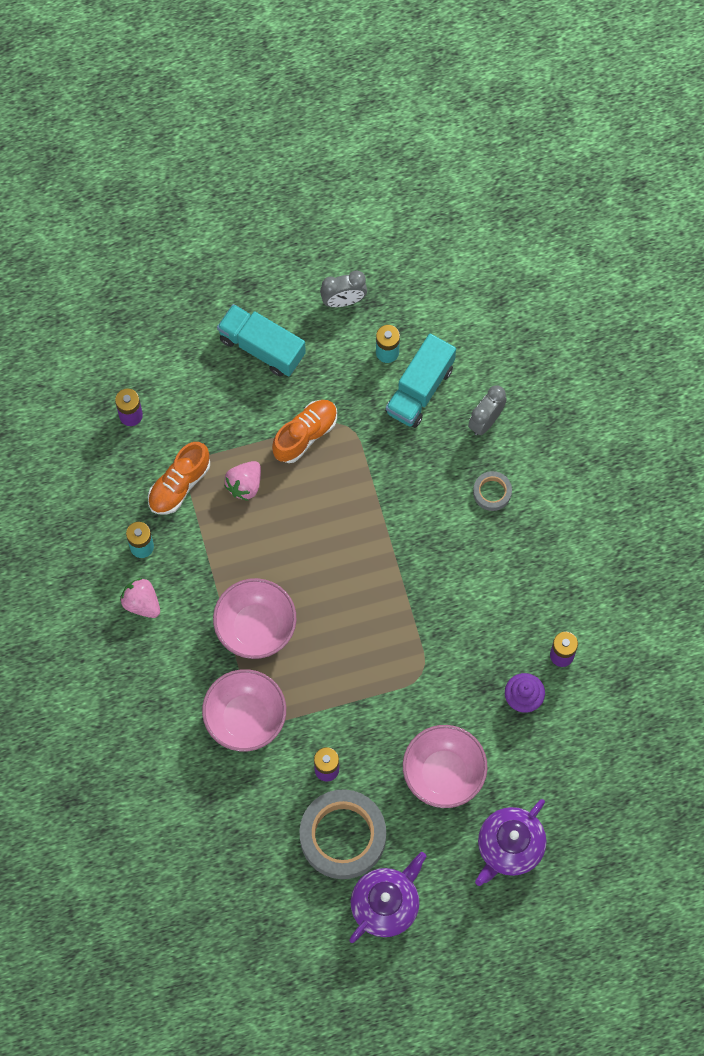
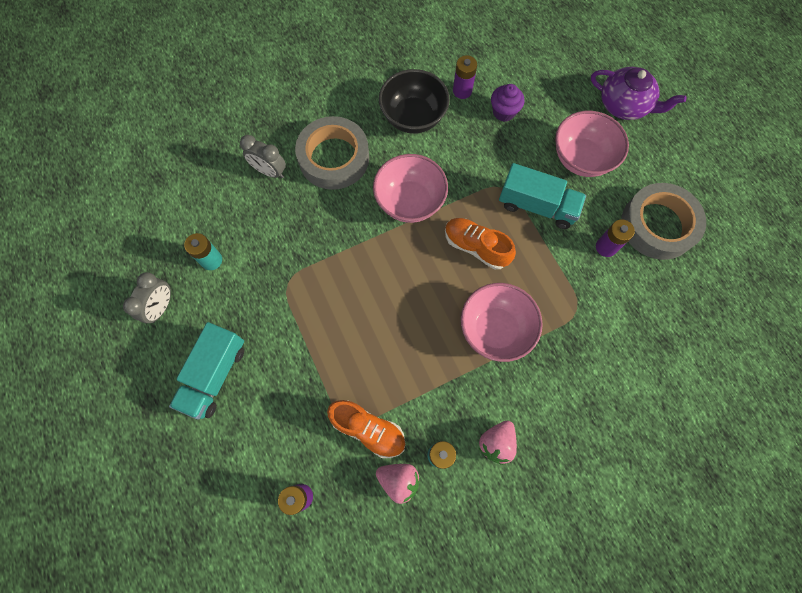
camera: 100 degrees left, 0 degrees up
pink bowl [202,669,286,751] -> pink bowl moved to [373,154,448,223]
pink strawberry [224,461,261,501] -> pink strawberry moved to [376,464,420,504]
orange shoe [272,400,337,463] -> orange shoe moved to [445,218,516,269]
grey clock [320,270,367,307] -> grey clock turned 45 degrees clockwise [123,272,171,323]
purple teapot [349,852,427,943] -> none
turquoise truck [385,333,456,428] -> turquoise truck moved to [499,163,586,229]
grey tape [473,471,512,511] -> grey tape [295,116,369,190], size x2.16
none -> black bowl [379,69,450,134]

